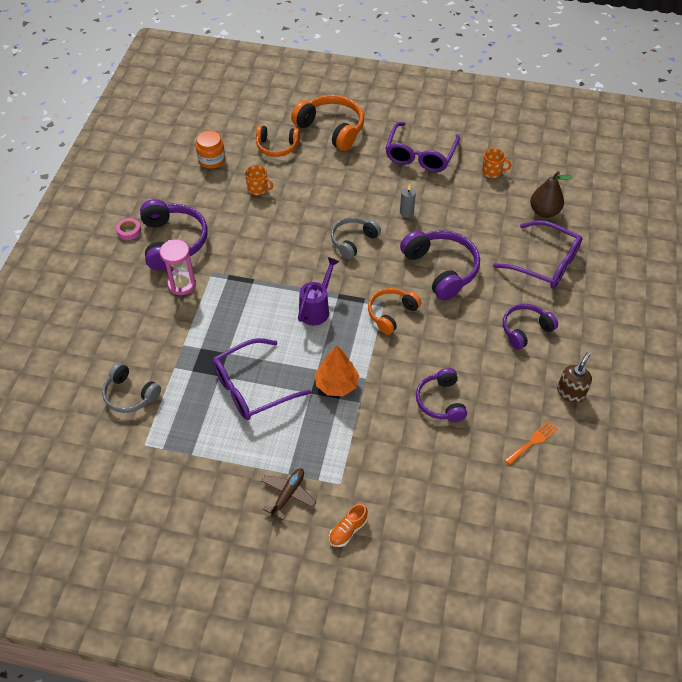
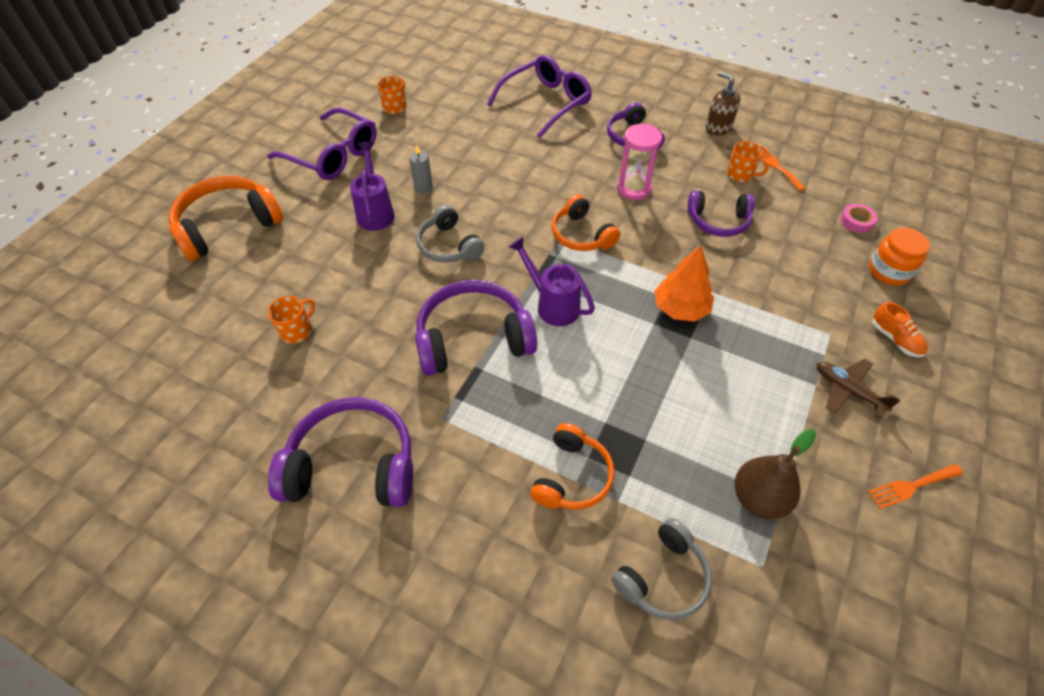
camera: 75 degrees left, 0 degrees up
pink tape [116,218,141,240] -> pink tape moved to [840,204,878,233]
pink hourglass [160,239,196,295] -> pink hourglass moved to [617,124,662,200]
orange jar [196,131,225,169] -> orange jar moved to [869,228,930,285]
purple glasses [212,338,311,420] -> none
orange headphones [256,125,300,157] -> orange headphones moved to [530,423,615,510]
purple headphones [400,230,480,301] -> purple headphones moved to [415,280,537,376]
brown pear [530,171,573,218] -> brown pear moved to [735,429,816,519]
none -> purple watering can [350,141,395,231]
none -> orange mug [727,141,768,182]
none -> orange fork [868,464,963,509]

